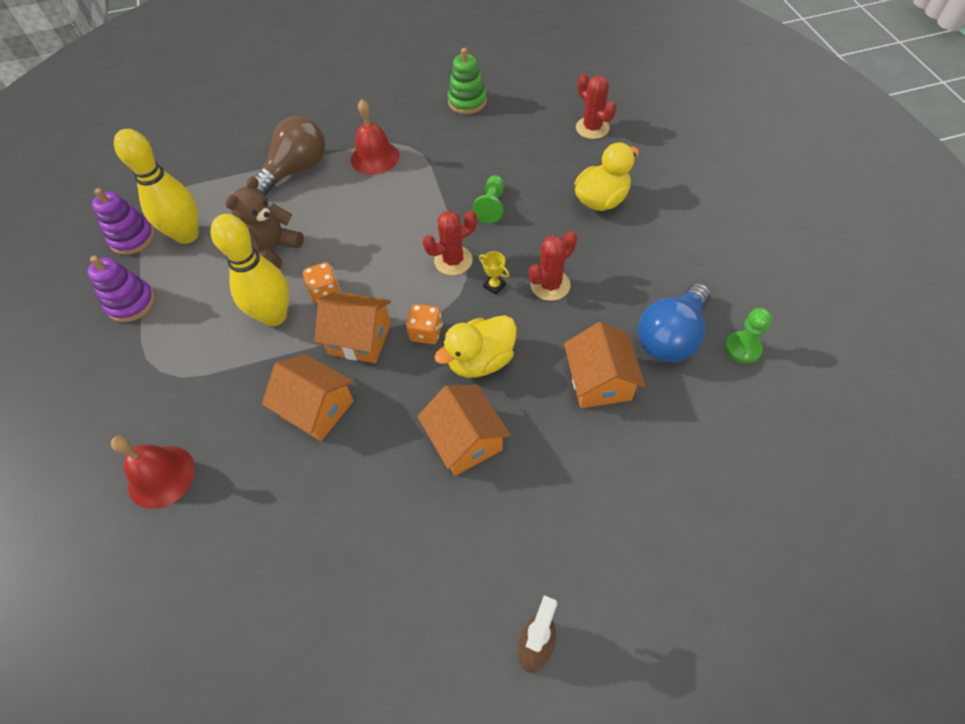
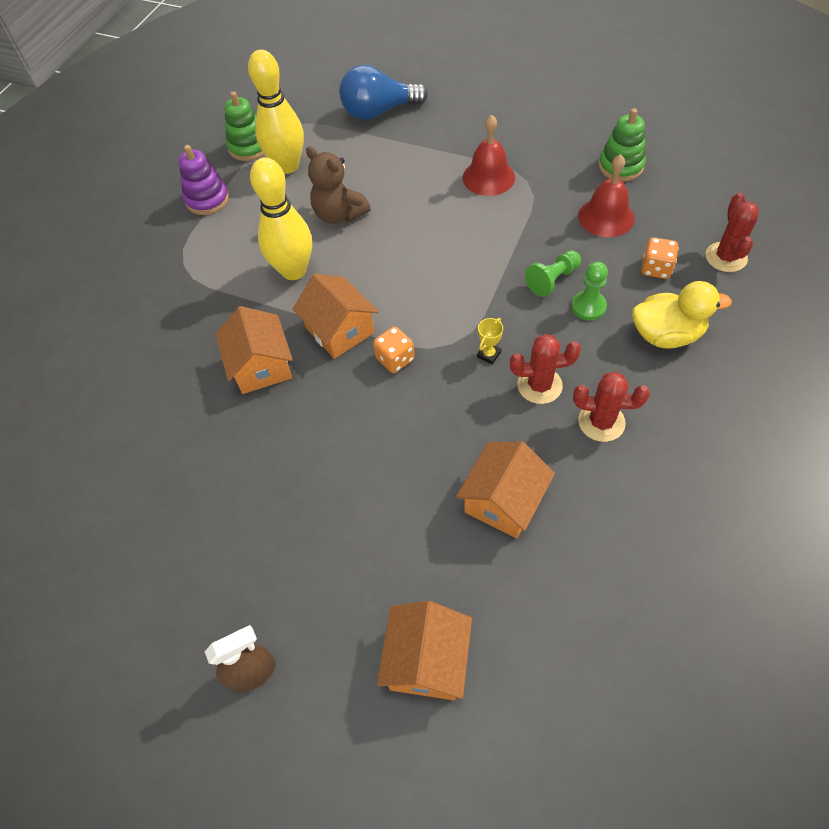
camera: 40 degrees right, 0 degrees up
purple stacking toy [92,188,155,255] -> green stacking toy [225,91,264,161]
red bell [111,436,195,509] -> red bell moved to [578,154,635,237]
brown teddy bear [225,176,304,269] -> brown teddy bear turned 120 degrees counterclockwise [306,146,371,224]
brown light bulb [254,116,325,195] -> none
orange dice [303,262,340,303] -> orange dice moved to [641,237,679,279]
orange house [417,385,510,476] -> orange house moved to [377,601,472,700]
red cactus [423,210,477,275] -> red cactus moved to [573,372,650,442]
yellow duck [434,315,517,378] -> none
yellow trophy [479,251,509,295] -> yellow trophy turned 45 degrees clockwise [477,318,503,365]
blue light bulb [638,283,711,362] -> blue light bulb moved to [339,65,428,120]
green pawn [725,308,772,364] -> green pawn moved to [571,262,608,321]

